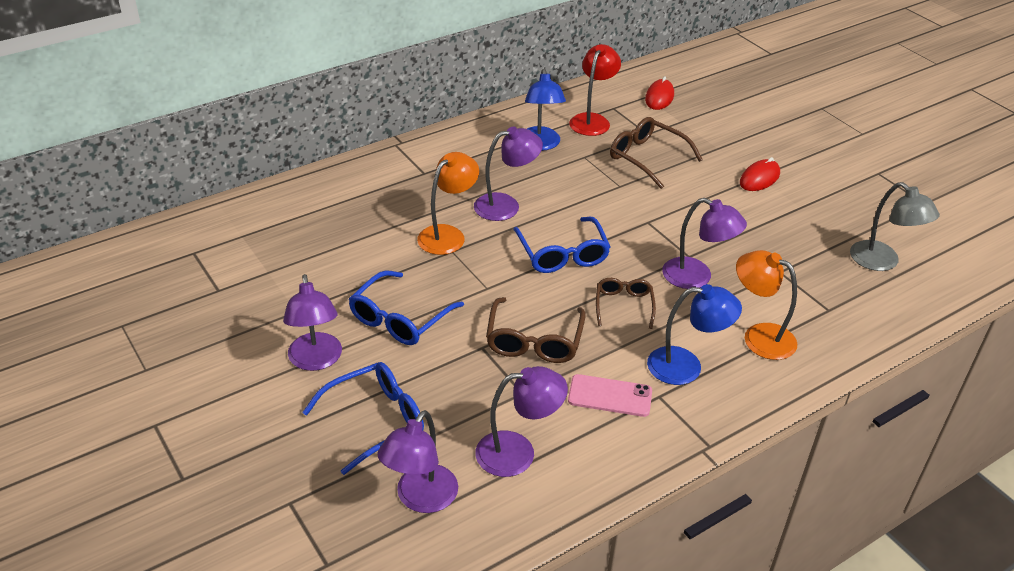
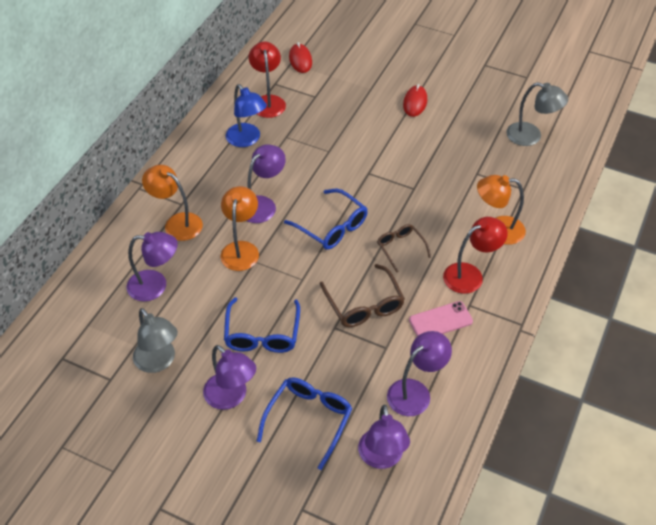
camera: 30 degrees left, 10 degrees up
brown glasses [610,117,703,189] -> none
blue lamp [647,284,742,385] -> red lamp [443,217,508,294]
purple lamp [662,198,747,289] -> purple lamp moved to [127,232,178,301]
none -> grey lamp [133,308,178,373]
none -> orange lamp [142,165,203,241]

